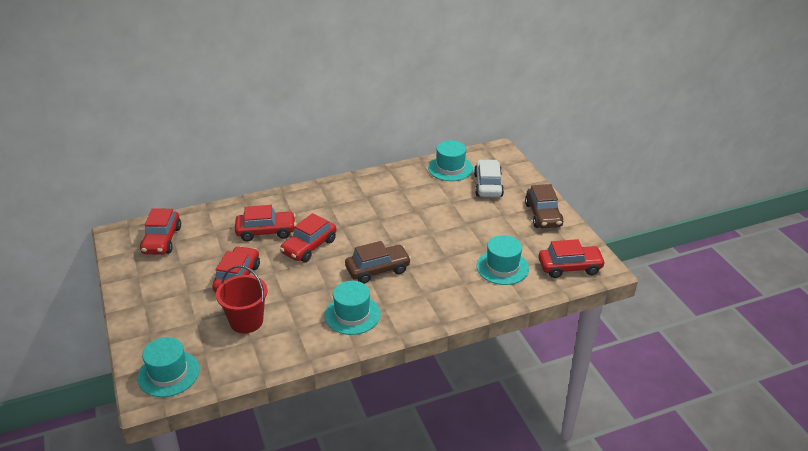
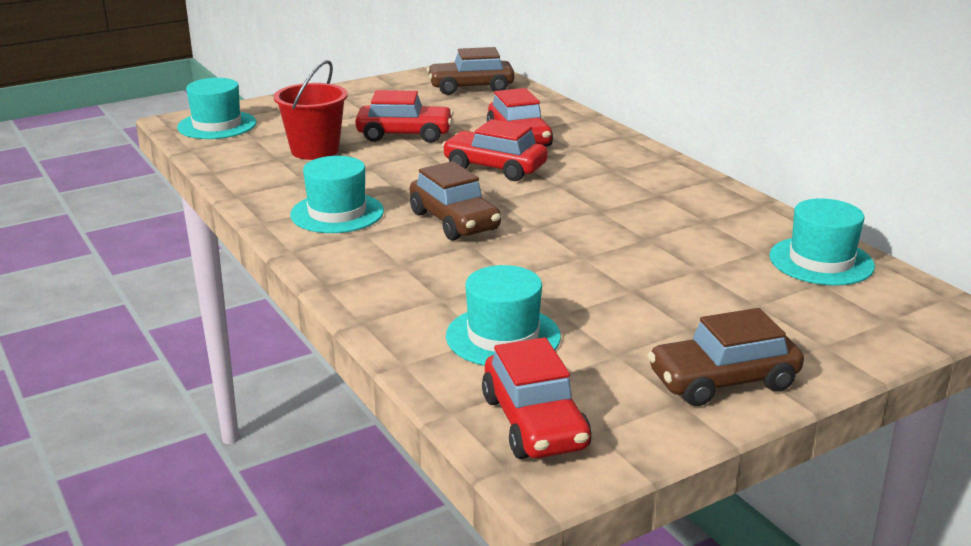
camera: 80 degrees right, 10 degrees down
red car [140,208,181,255] -> brown car [427,47,515,95]
white car [474,159,504,197] -> none

